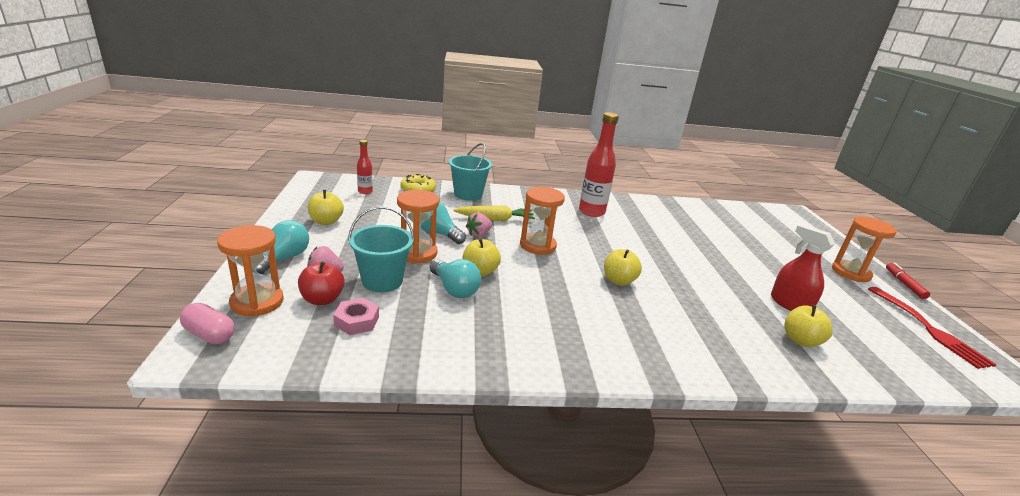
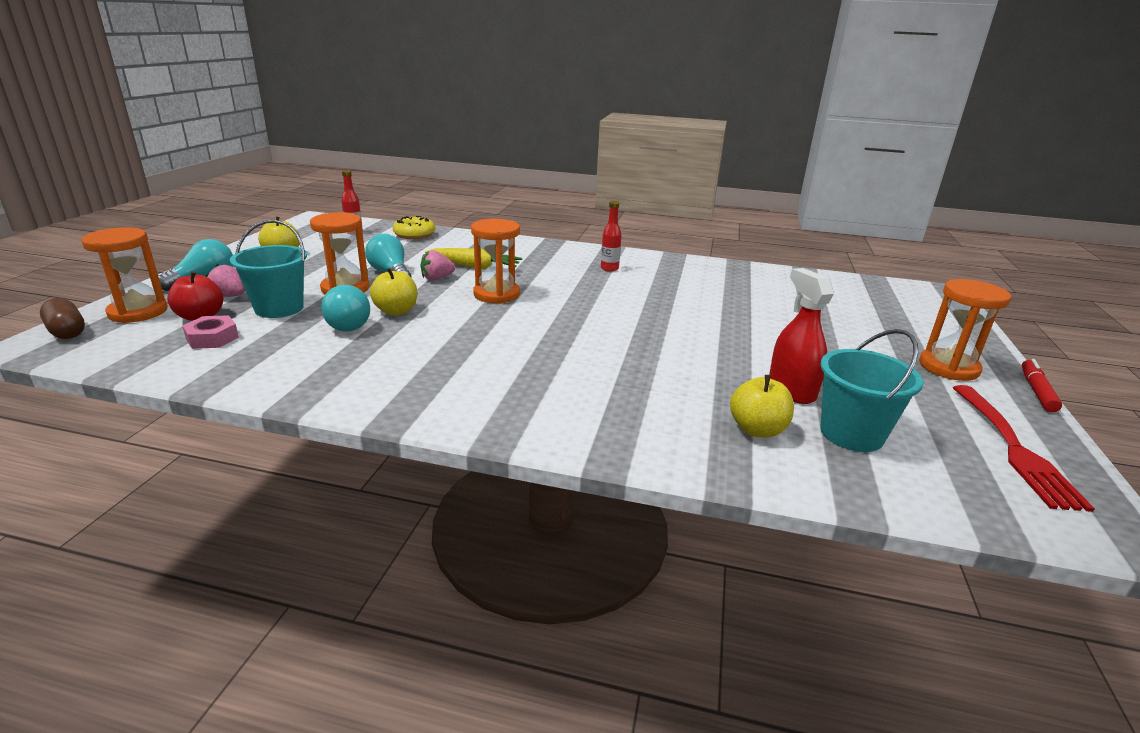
camera: 20 degrees right, 0 degrees up
pink capsule [180,303,235,344] -> brown capsule [40,298,85,339]
turquoise bucket [449,143,492,201] -> turquoise bucket moved to [820,329,924,452]
red bottle [579,112,619,217] -> red bottle [601,201,622,272], size x0.52
yellow apple [604,249,642,286] -> none

